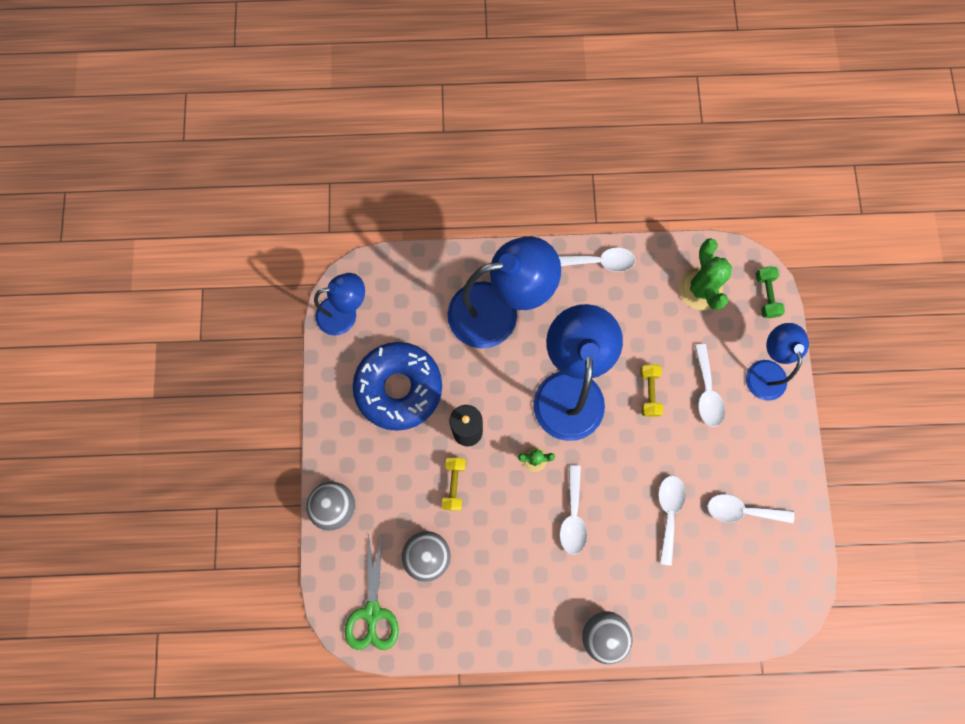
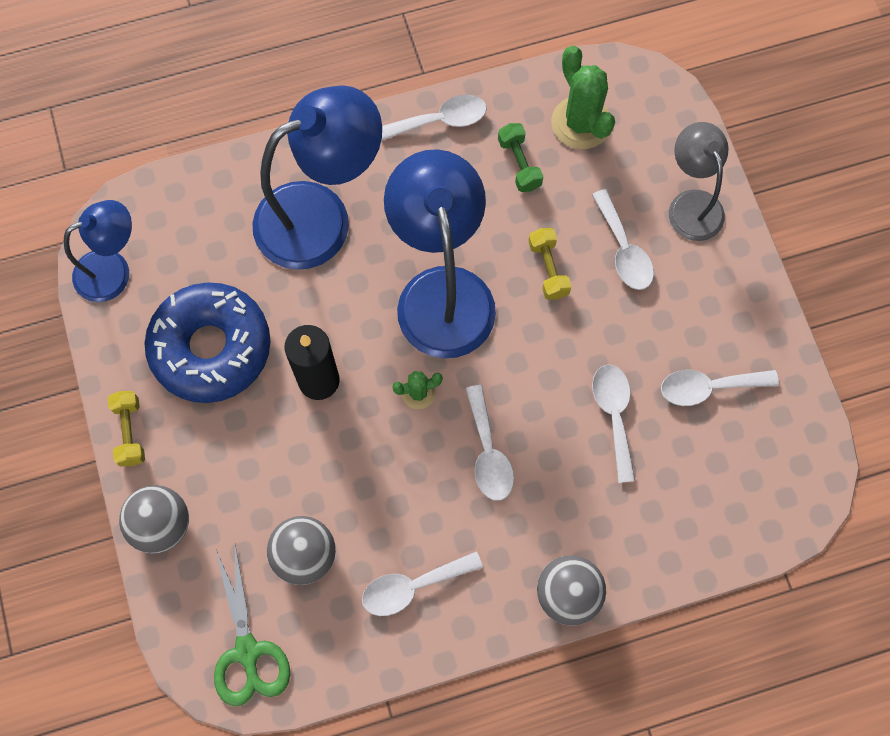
camera: 15 degrees left, 5 degrees down
yellow dumbbell [442,457,466,511] -> yellow dumbbell moved to [108,391,145,467]
blue lamp [746,323,809,401] -> grey lamp [669,122,729,241]
green dumbbell [756,266,785,318] -> green dumbbell moved to [498,123,544,192]
none -> white spoon [362,552,483,616]

